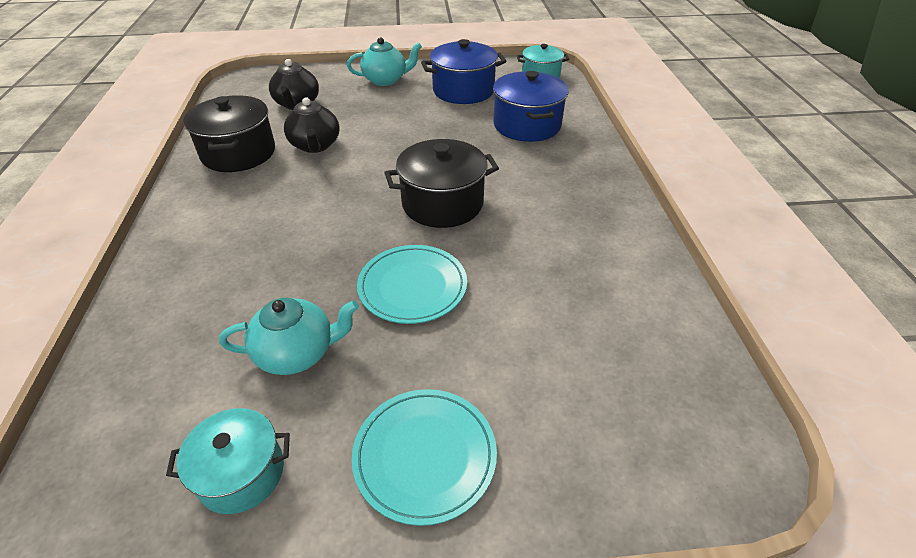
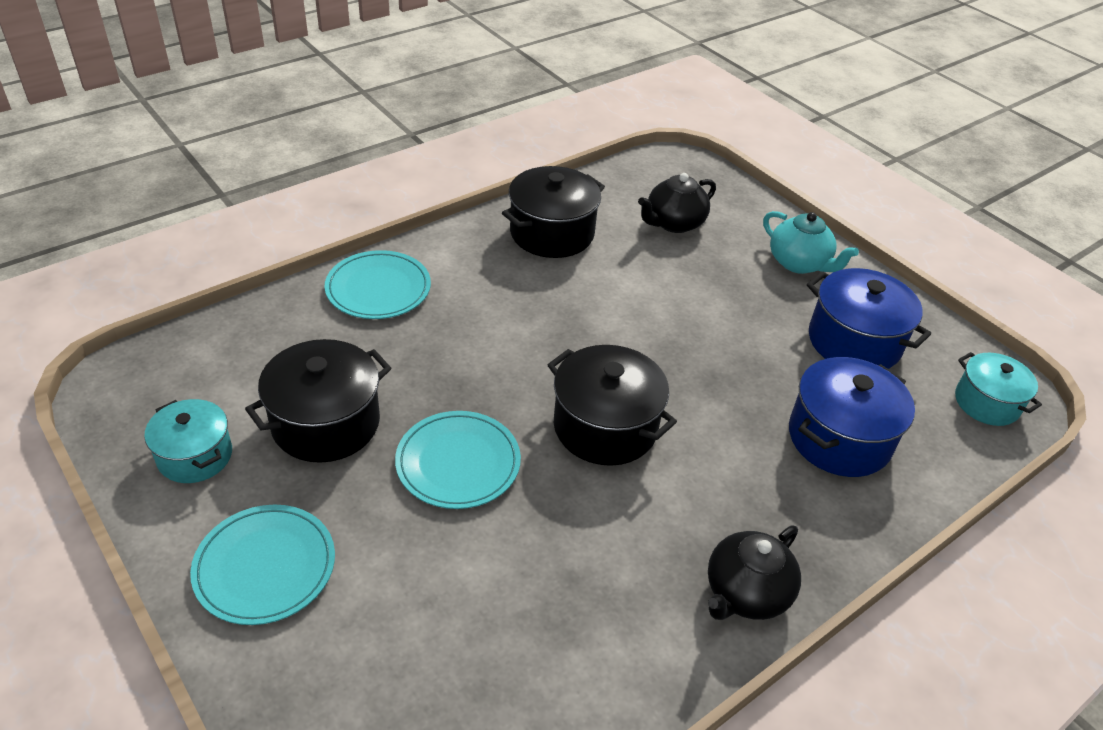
camera: 55 degrees right, 0 degrees up
turquoise teapot [219,298,359,375] -> black pot [245,339,391,463]
black teapot [284,97,339,153] -> black teapot moved to [708,525,801,620]
none -> turquoise plate [325,250,431,319]

